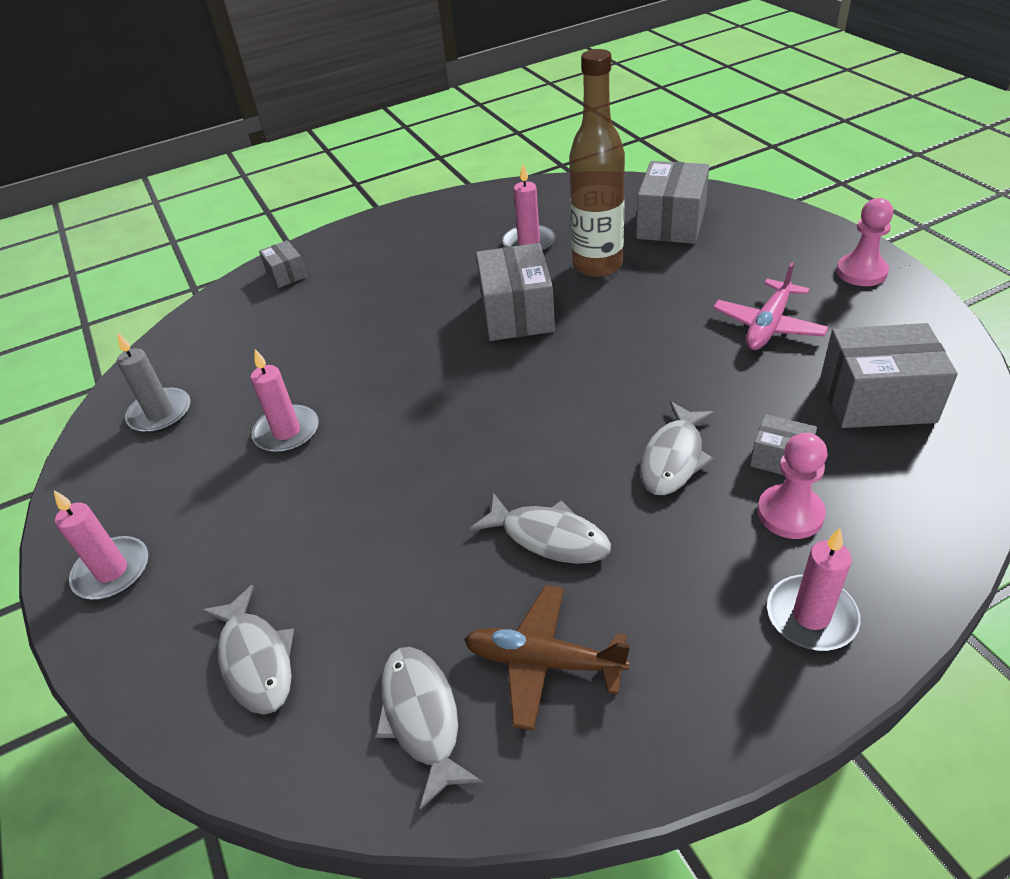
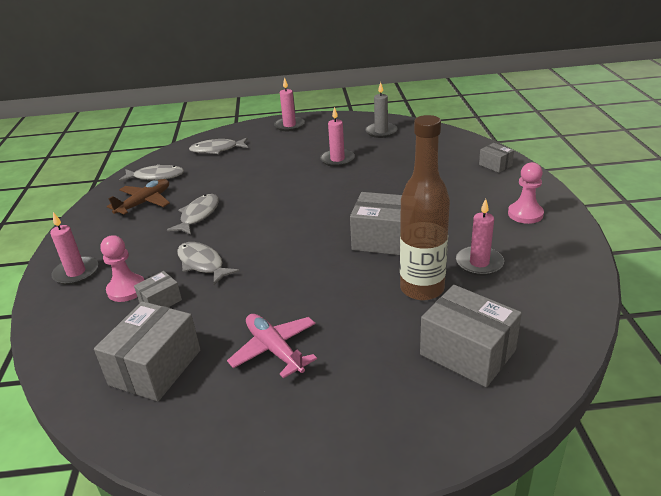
camera: 110 degrees right, 10 degrees down
grey box [259,240,307,288] -> grey box turned 60 degrees clockwise [479,143,514,173]
grey fish [470,493,611,564] -> grey fish turned 150 degrees clockwise [167,194,219,235]
pink pawn [837,198,893,286] -> pink pawn moved to [508,162,544,224]

